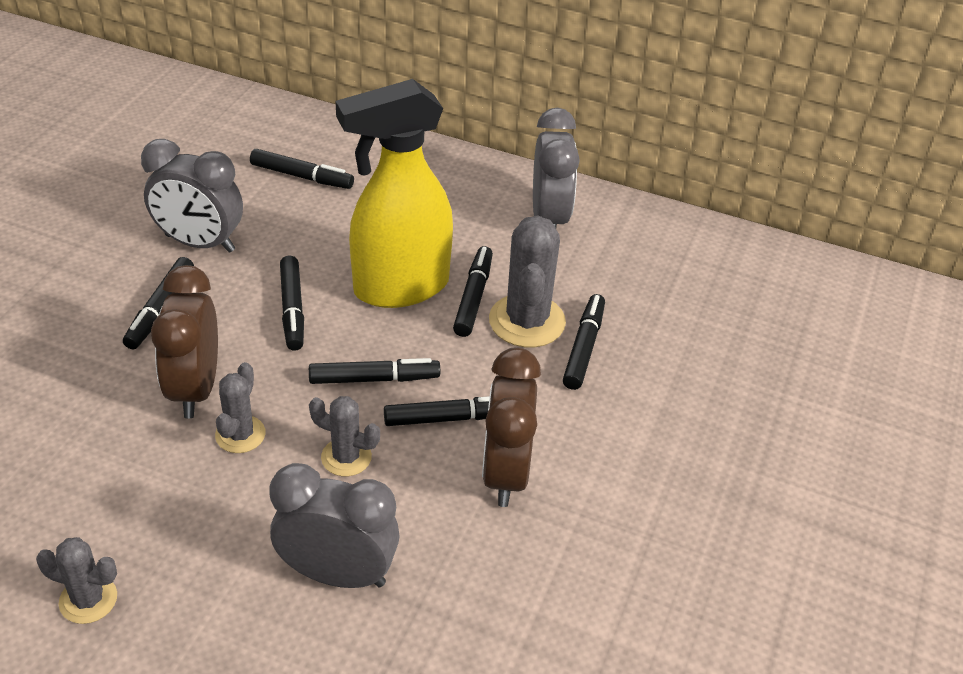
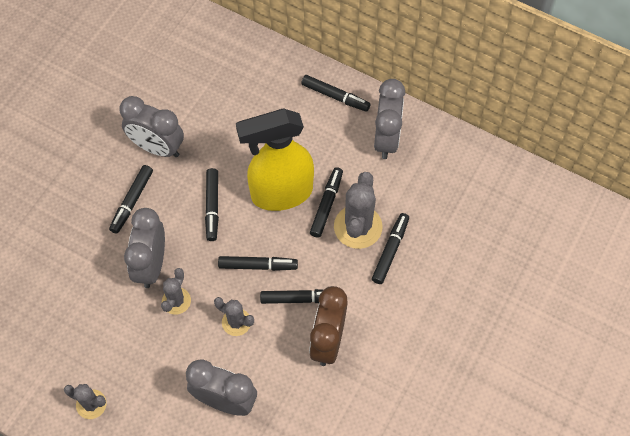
camera: 10 degrees right, 20 degrees up
brown clock [151,265,218,418] -> grey clock [124,208,165,288]
black marker [250,149,354,189] -> black marker moved to [301,75,371,112]

